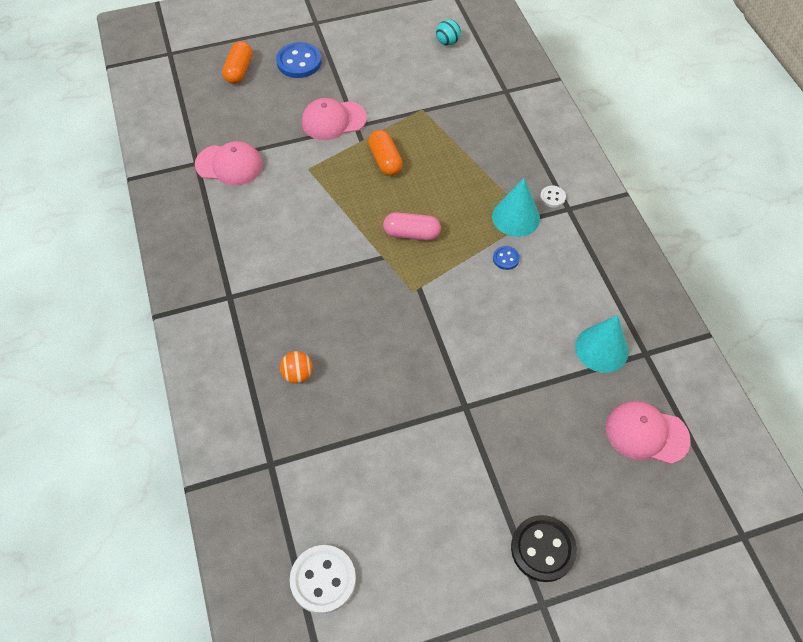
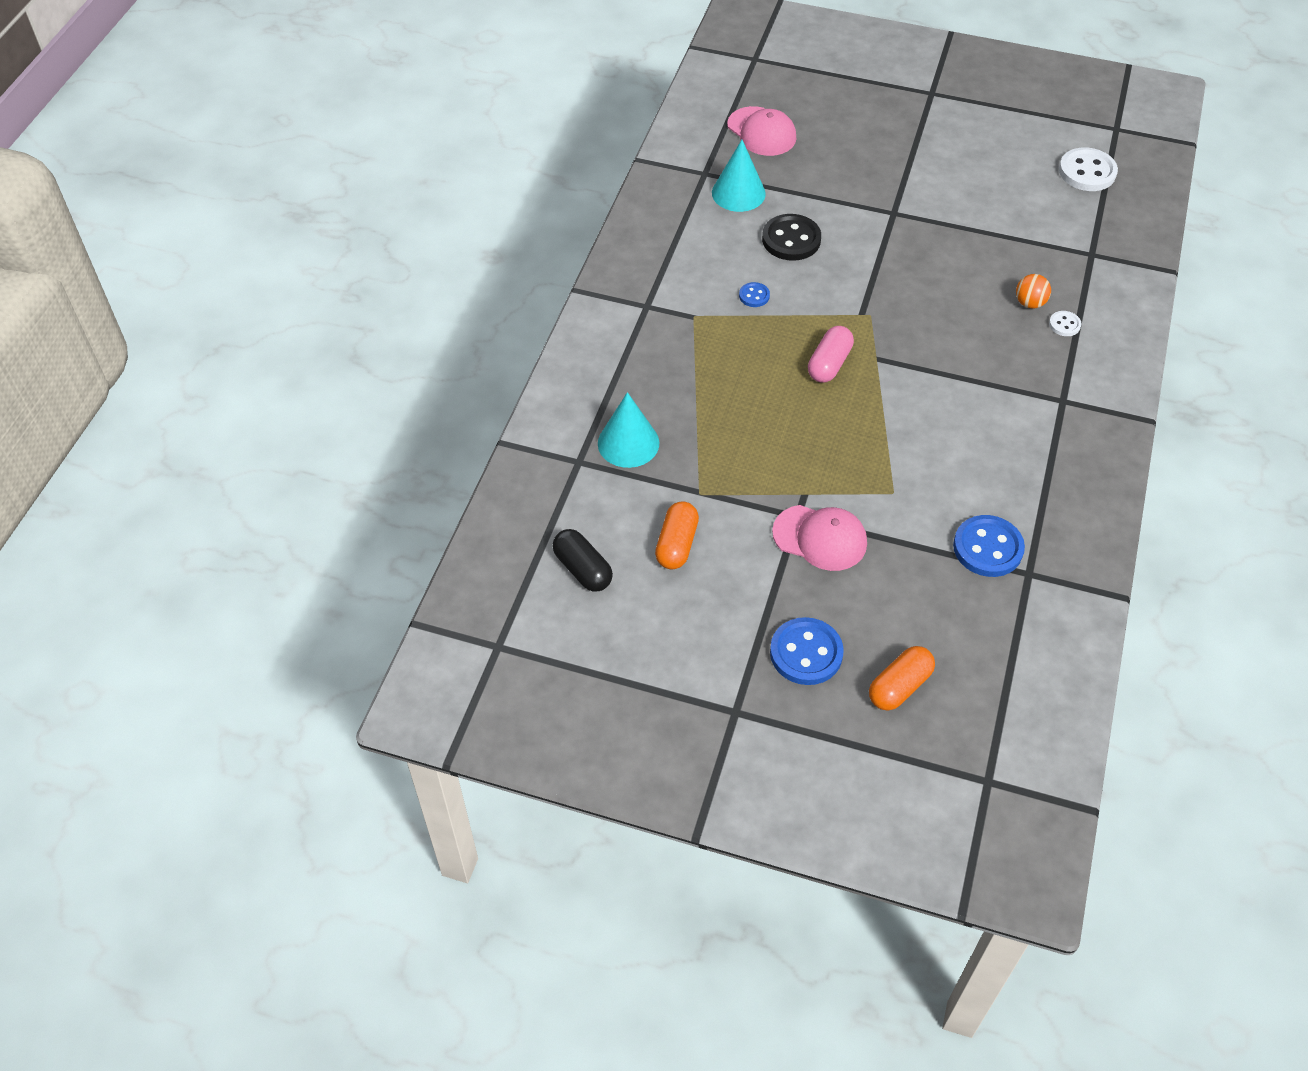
camera: 145 degrees left, 5 degrees down
pink cap [195,141,263,185] -> blue button [953,515,1025,577]
orange capsule [368,130,403,176] -> orange capsule moved to [655,501,699,569]
pink capsule [383,212,441,241] -> pink capsule turned 75 degrees clockwise [808,326,854,383]
turquoise ball [436,19,461,46] -> black capsule [553,529,613,592]
turquoise cone [492,178,540,237] -> turquoise cone moved to [598,392,659,468]
black button [511,515,577,582] -> black button moved to [762,214,821,261]
white button [540,185,566,208] -> white button moved to [1049,311,1081,336]

